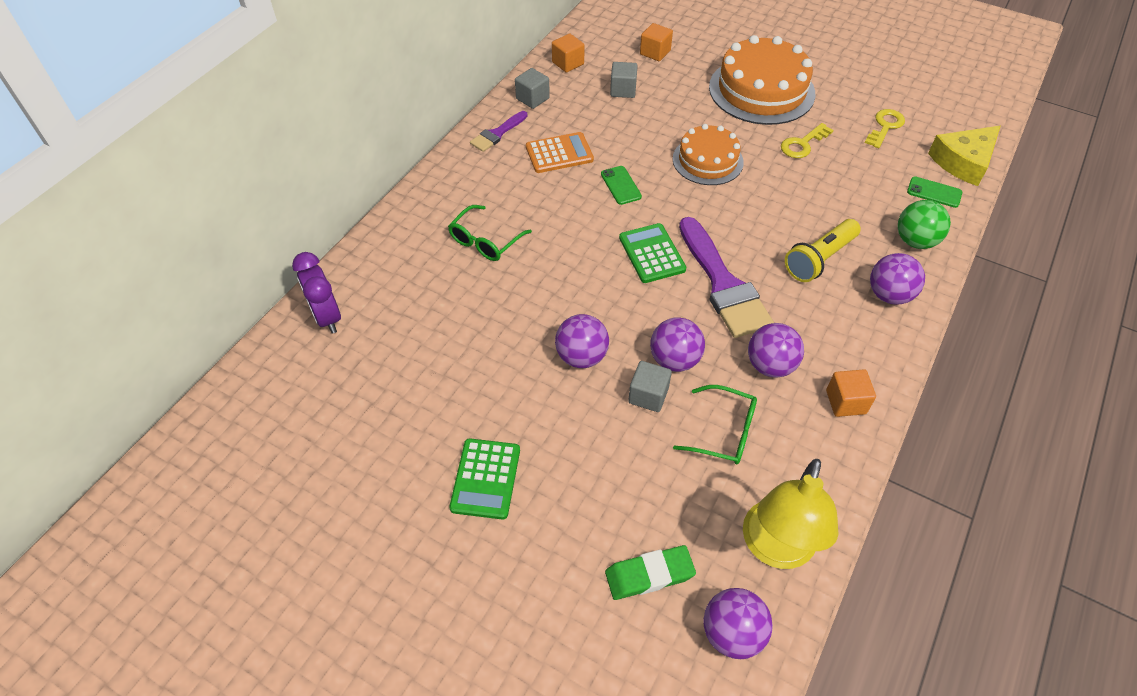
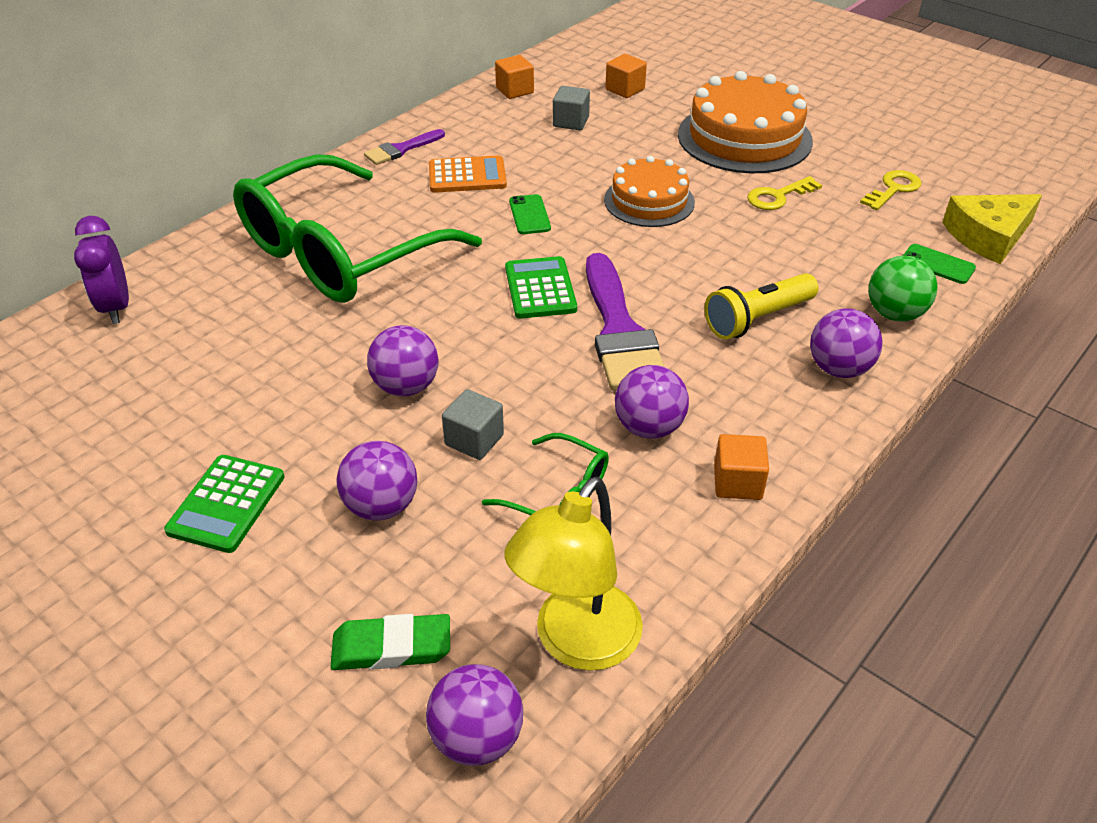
camera: 10 degrees right, 10 degrees down
green glasses [448,205,532,261] -> green glasses [233,154,482,303], size x2.38
grey cube [515,68,550,109] -> none
purple ball [650,317,705,372] -> purple ball moved to [336,441,417,521]

